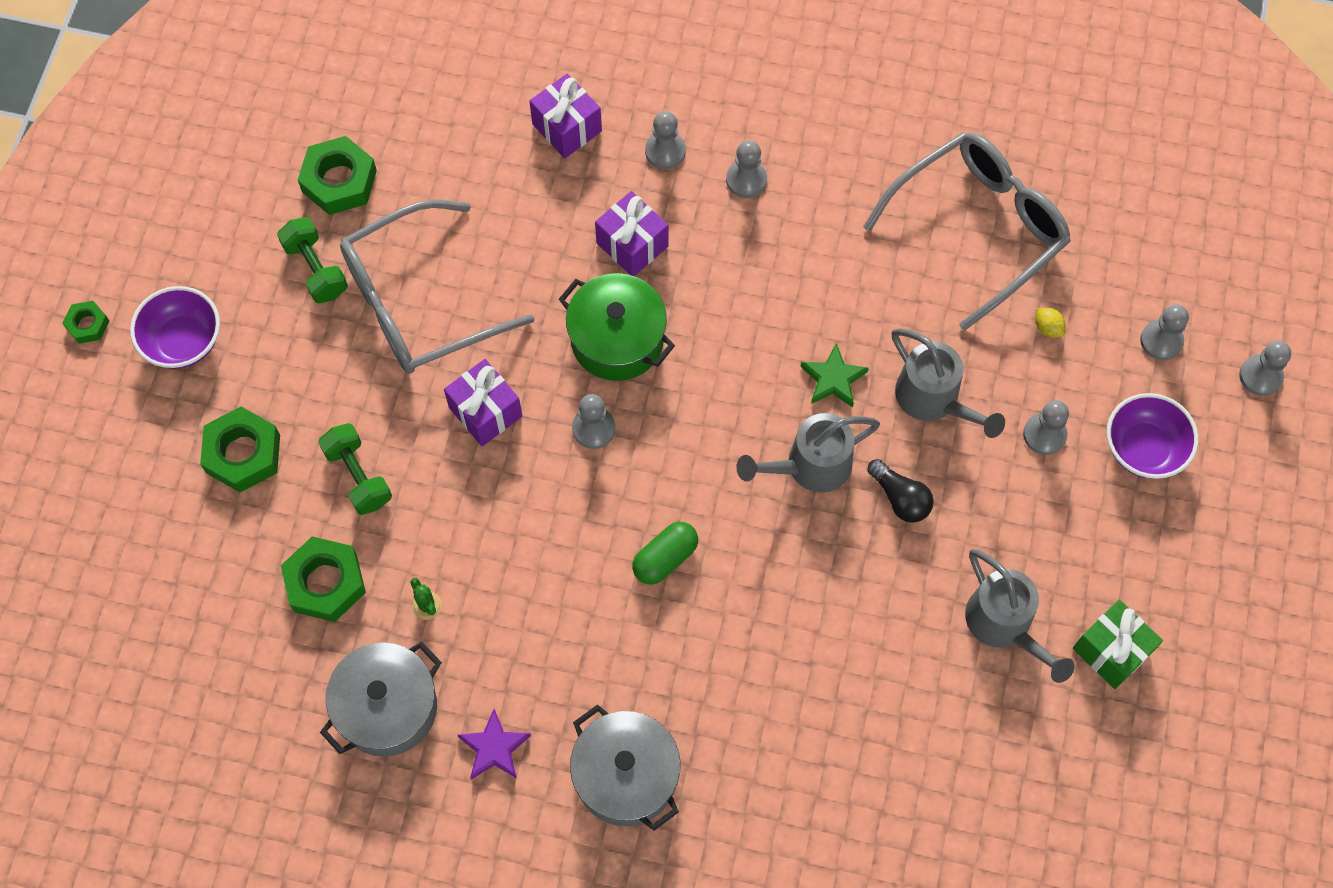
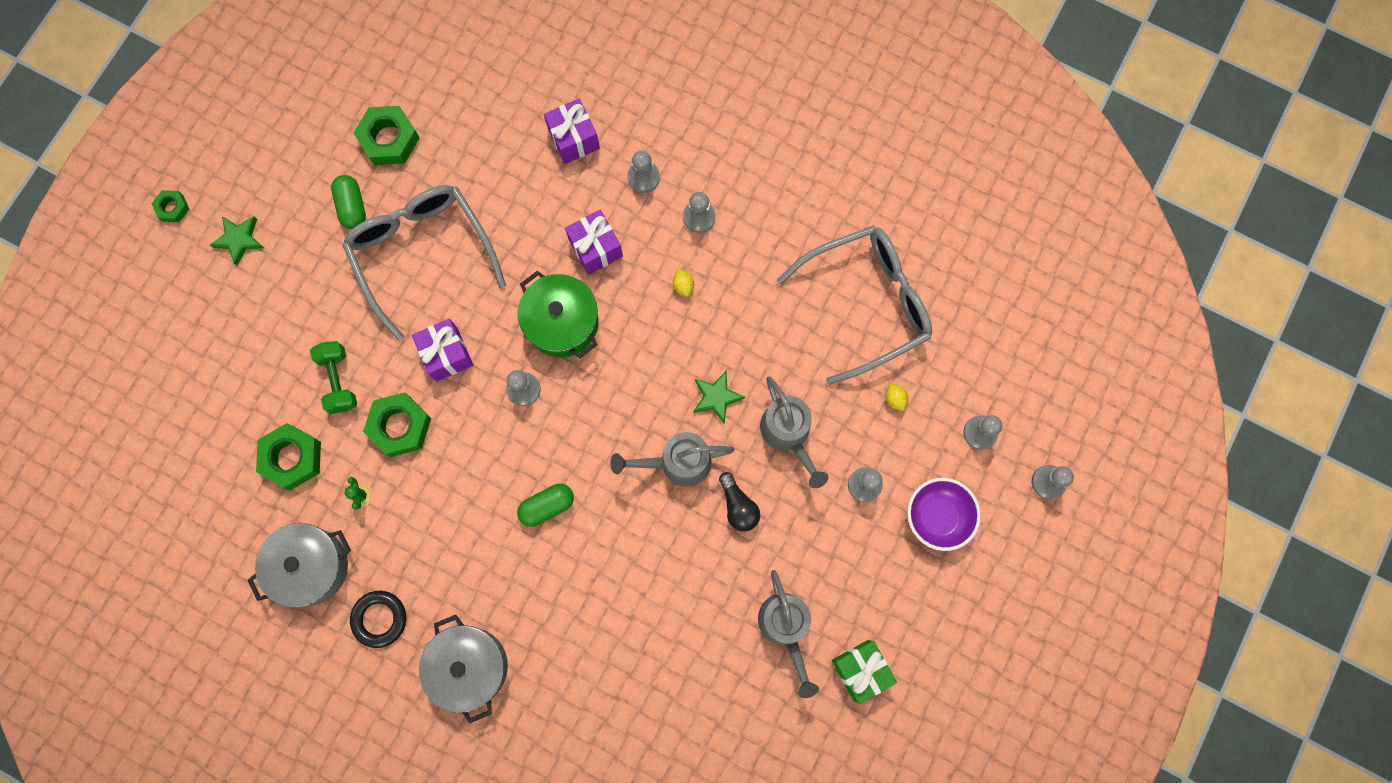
camera: 15 degrees right, 10 degrees up
purple bowl [130,286,220,369] -> green star [210,216,264,266]
green nut [200,407,280,492] -> green nut moved to [363,392,431,457]
green dumbbell [277,217,348,303] -> green capsule [331,175,366,229]
grey glasses [340,199,534,374] -> grey glasses turned 75 degrees clockwise [342,185,506,341]
purple star [458,709,531,779] -> black ring [350,590,406,648]
none -> yellow lemon [673,269,694,297]

